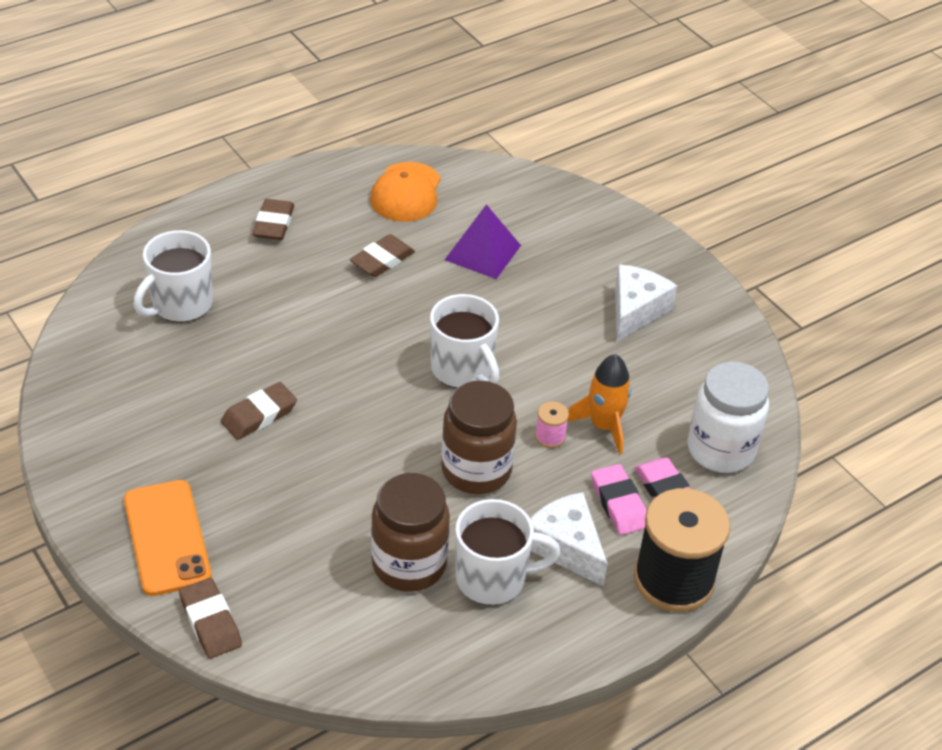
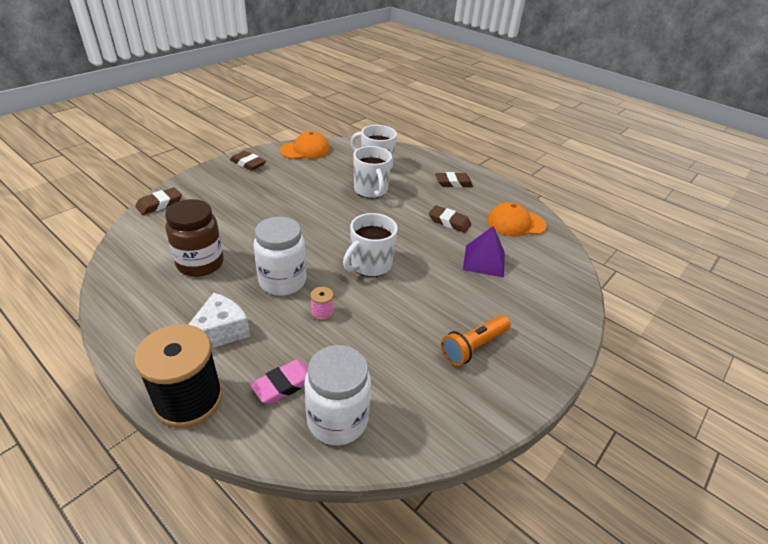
camera: 75 degrees right, 5 degrees down
orange phone [124,480,211,596] -> none
brown eraser [221,382,297,440] -> brown eraser moved to [230,151,266,171]
brown jar [441,381,517,494] -> white jar [254,217,306,296]
white mug [455,499,561,605] -> white mug moved to [353,146,392,198]
orange rocket [567,354,631,454] -> none
pink eraser [591,464,647,535] -> none
white cheese [615,264,677,342] -> orange flashlight [441,315,511,366]
none -> orange cap [280,131,330,159]

